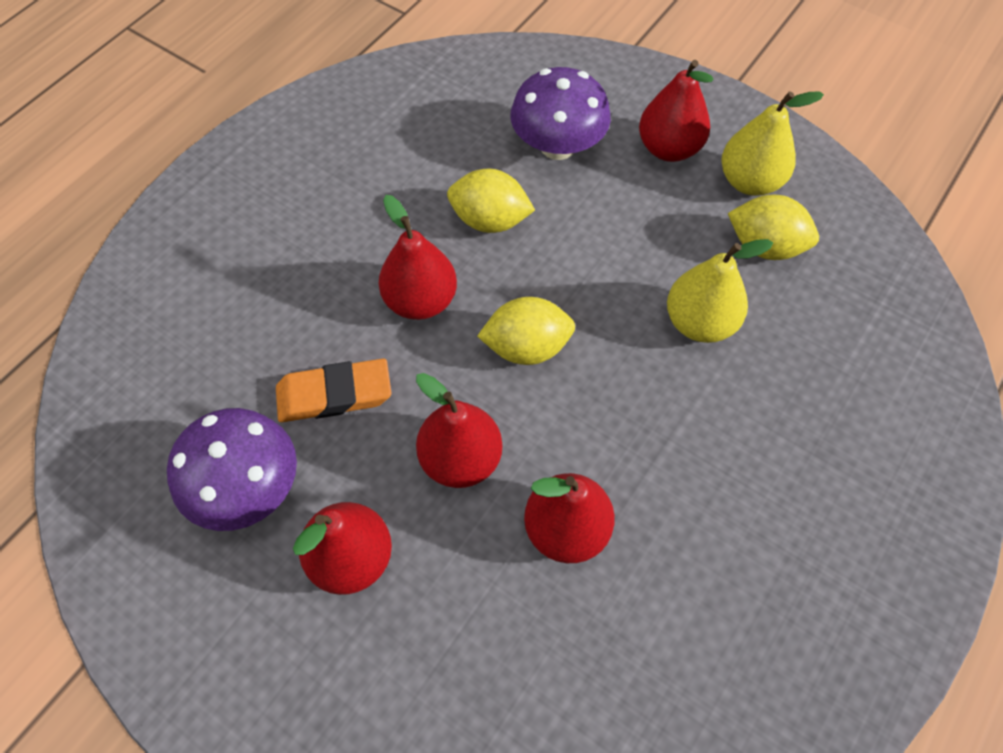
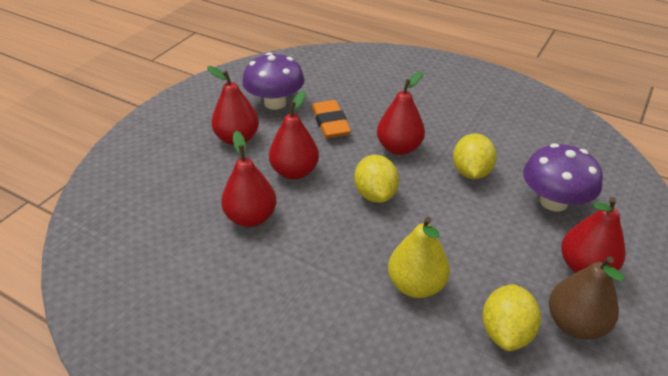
camera: 85 degrees right, 20 degrees down
yellow pear [721,91,824,196] -> brown pear [549,256,624,340]

